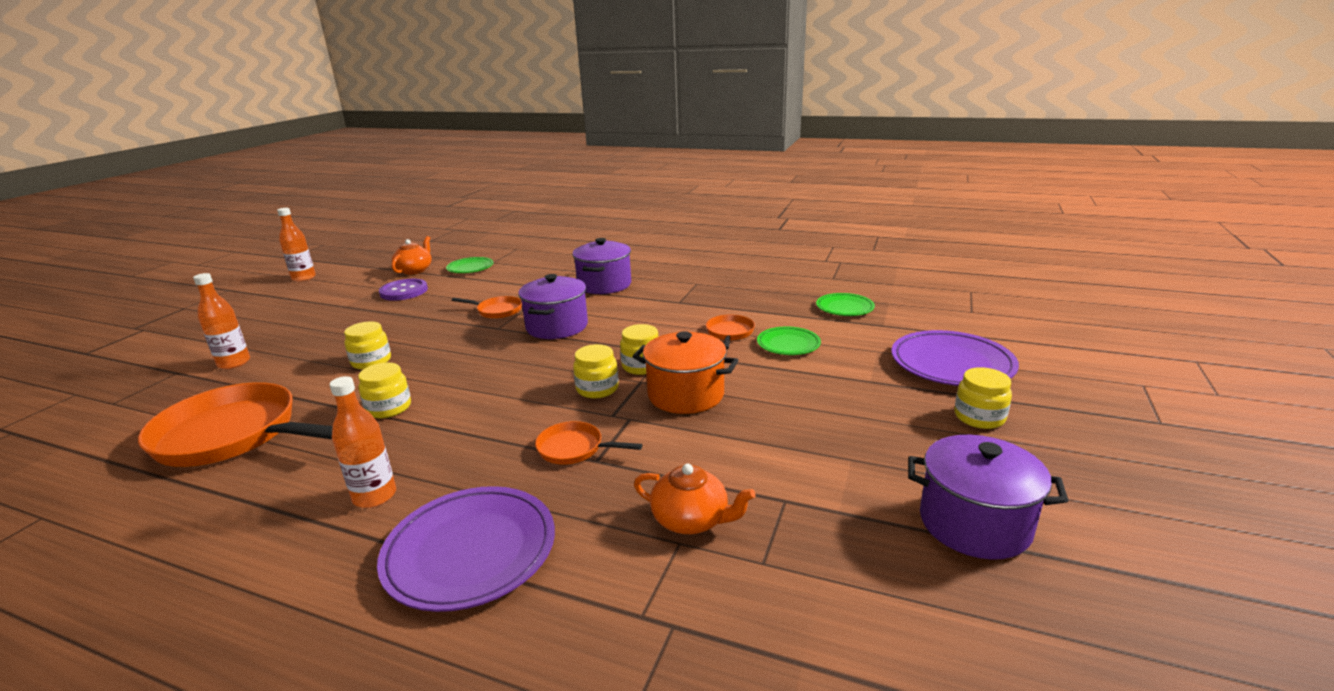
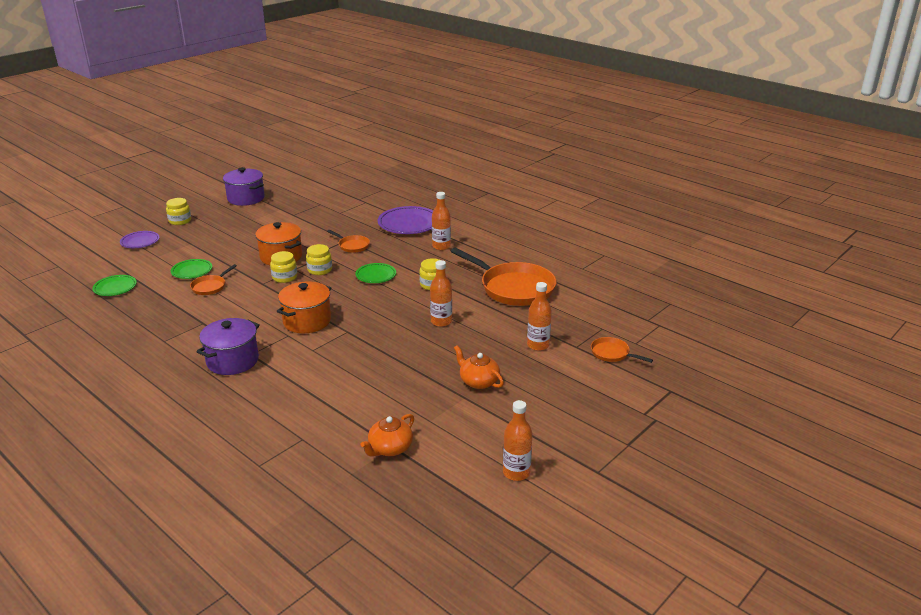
camera: 160 degrees left, 5 degrees up
yellow jar [344,321,391,370] -> orange bottle [430,260,452,327]
purple button [379,279,428,301] -> none
green plate [446,257,494,273] -> green plate moved to [356,263,396,283]
orange pan [452,296,522,319] -> orange pan moved to [591,337,653,363]
purple pot [518,274,588,339] -> orange pot [277,281,331,333]
orange teapot [634,464,756,534] -> orange teapot moved to [454,345,504,389]
purple plate [891,330,1019,386] -> purple plate [120,231,159,248], size x0.58

